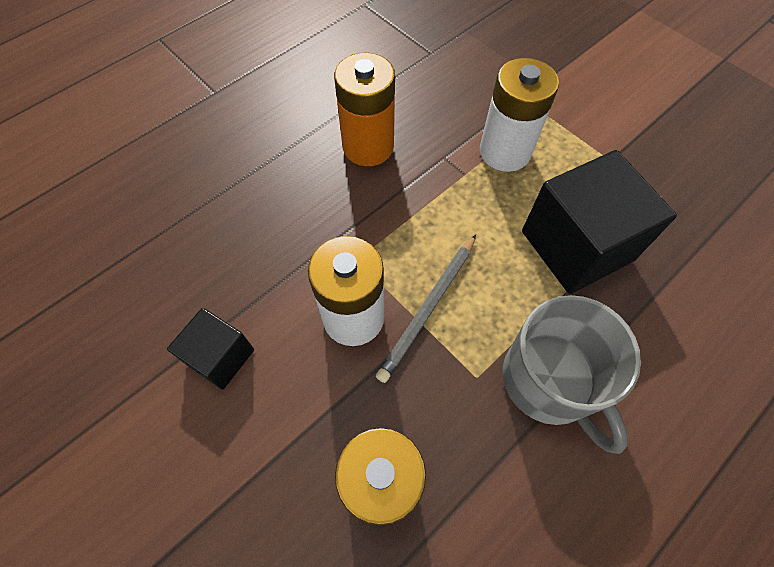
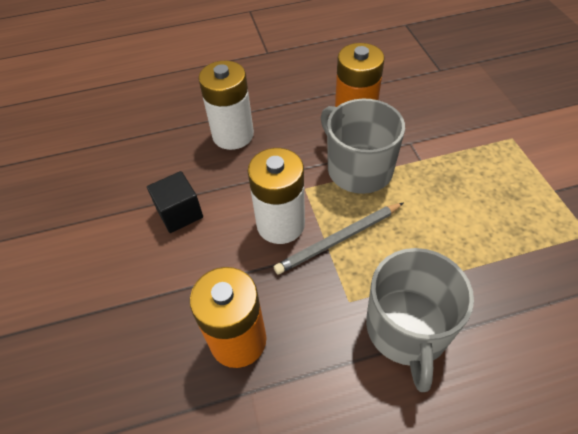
camera: 30 degrees right, 10 degrees down
white battery [480,58,559,172] -> white battery moved to [198,61,254,150]
black cube [522,150,677,294] -> none
none -> grey mug [321,98,405,194]

